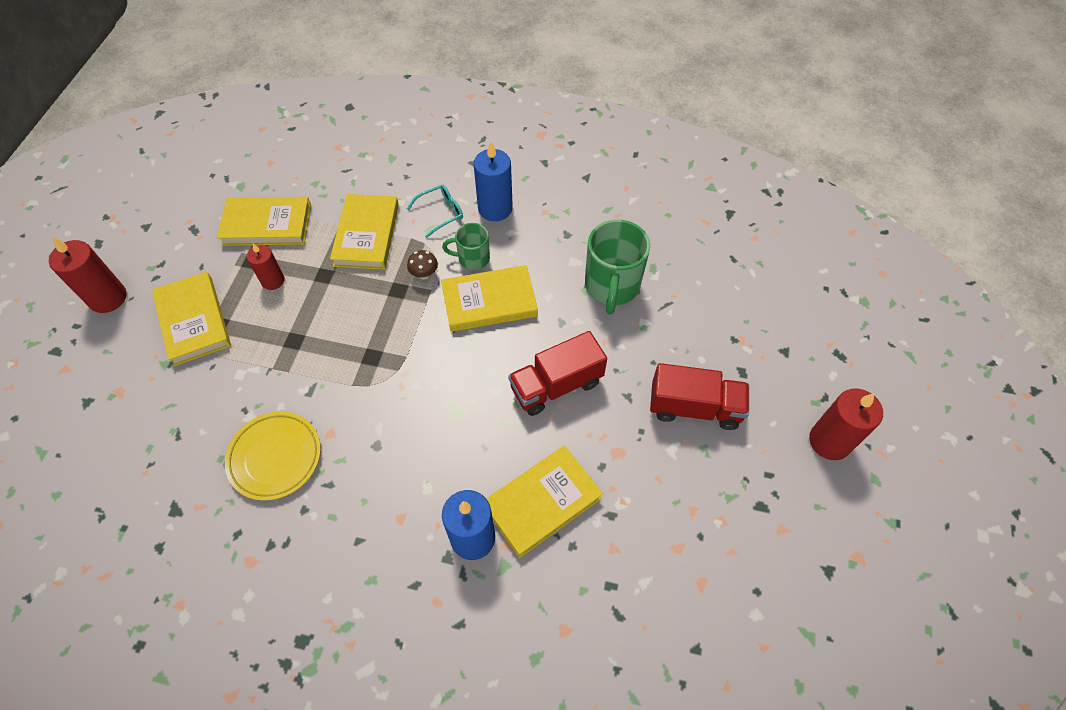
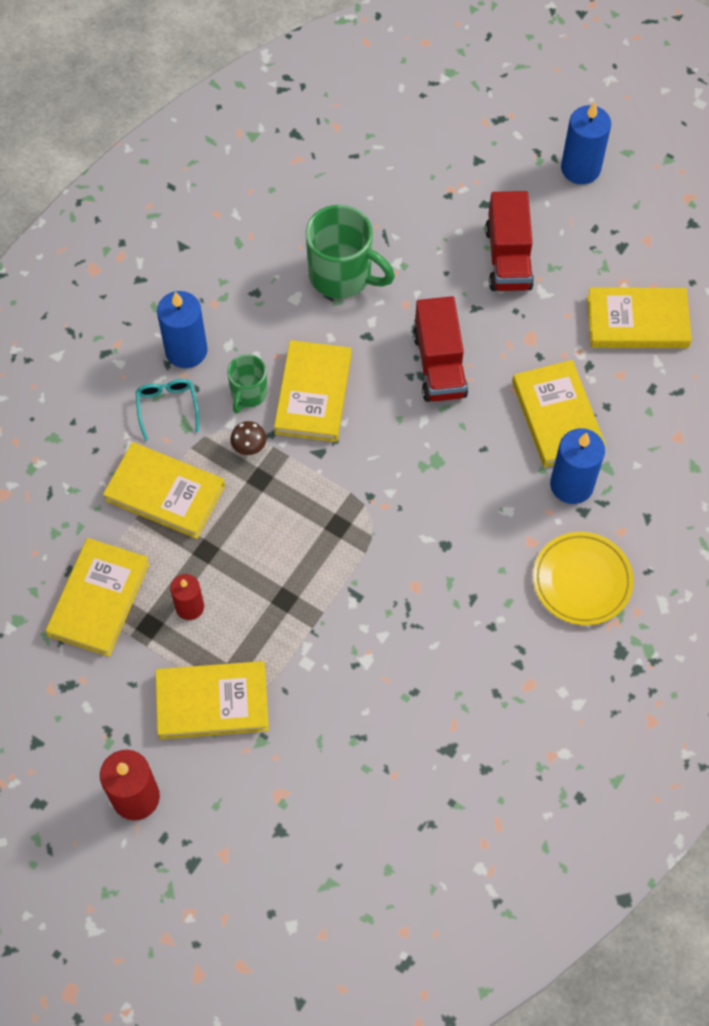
camera: 70 degrees left, 5 degrees up
yellow plate [225,411,321,501] -> yellow plate moved to [533,532,634,625]
red truck [650,363,749,430] -> red truck turned 150 degrees clockwise [485,191,534,291]
red candle [809,389,883,460] -> blue candle [561,102,611,184]
none -> yellow book [587,287,692,348]

